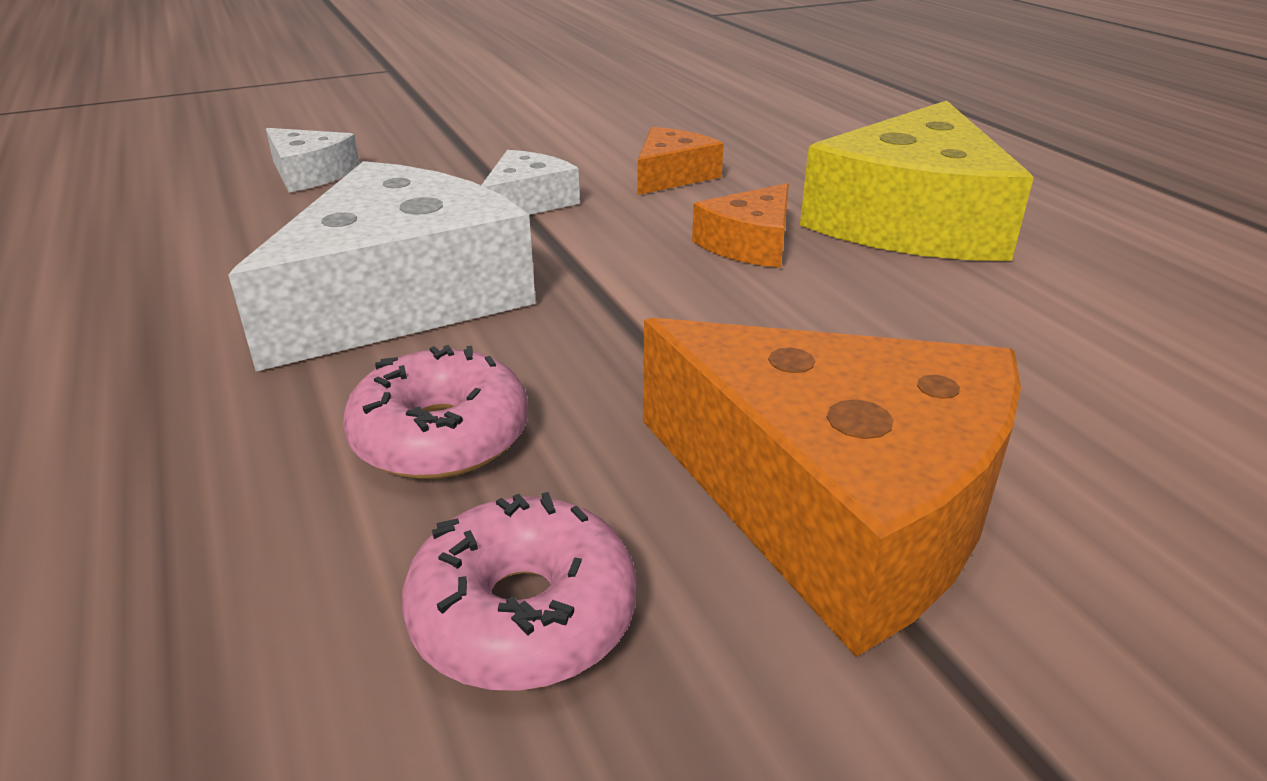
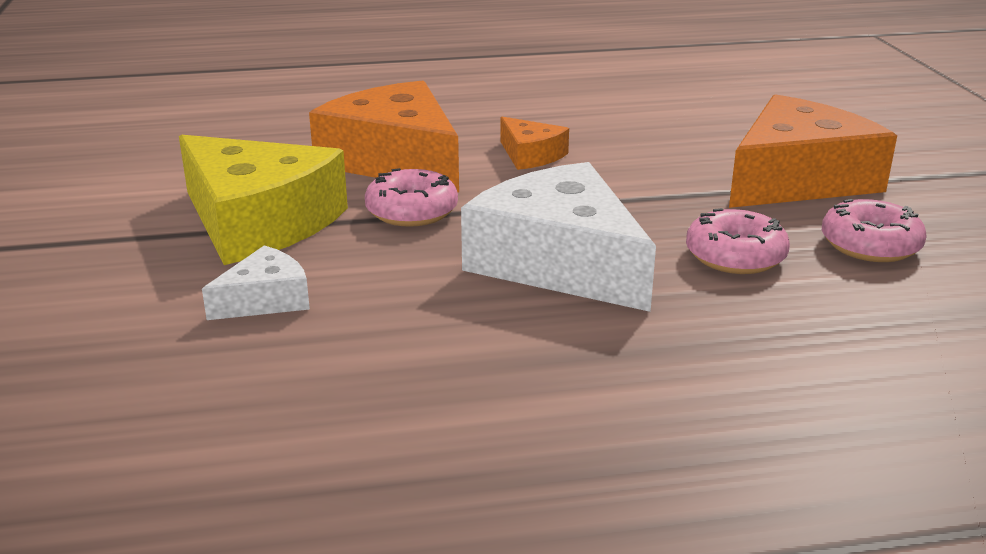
camera: 75 degrees left, 5 degrees down
white cheese [481,150,580,215] -> pink donut [365,168,458,227]
orange cheese [638,127,724,195] -> orange cheese [309,81,459,192], size x2.08
yellow cheese [800,100,1034,261] -> yellow cheese moved to [179,135,348,265]

